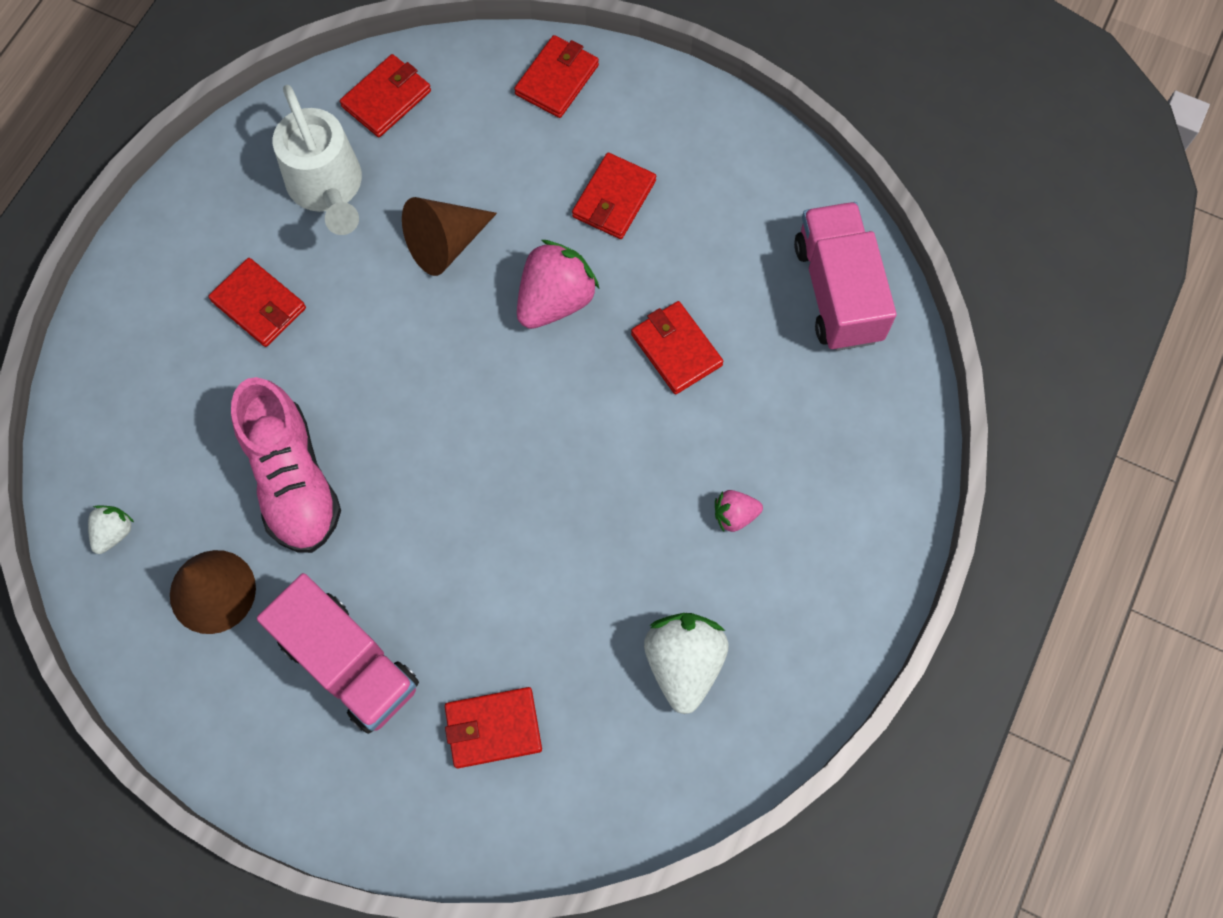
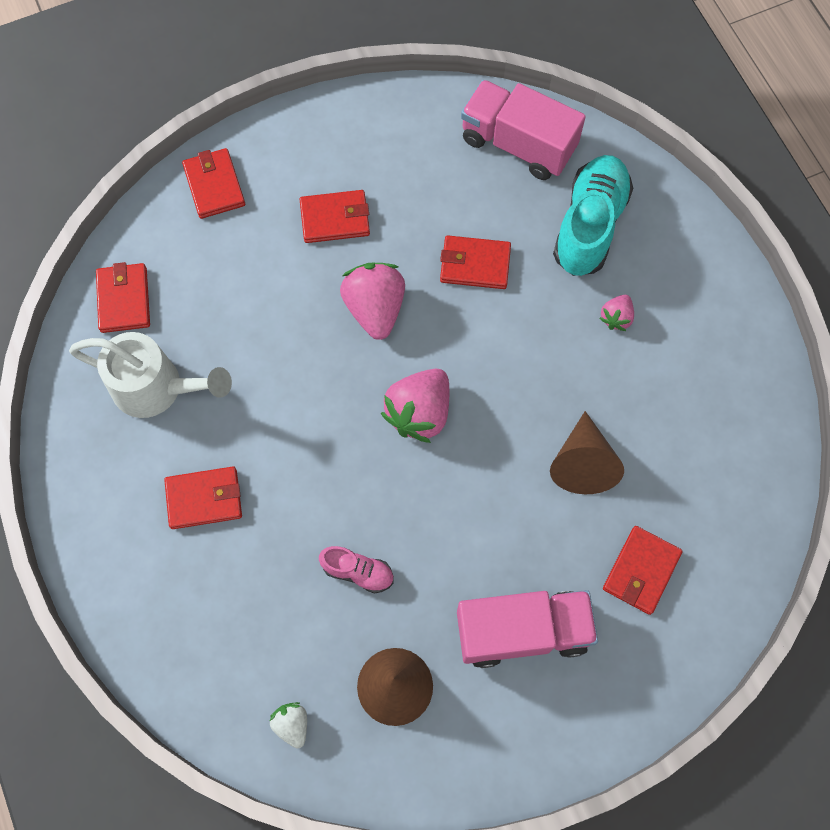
camera: 50 degrees left, 0 degrees up
pink shoe [231,377,341,553] -> pink shoe [319,546,394,593], size x0.50
brown cone [402,197,497,276] -> brown cone moved to [550,411,624,494]
red wallet [572,153,656,239] -> red wallet turned 75 degrees counterclockwise [299,190,370,243]
white strawberry [644,613,729,714] -> none
none -> pink strawberry [381,369,449,443]
none -> turquoise shoe [553,155,633,276]

